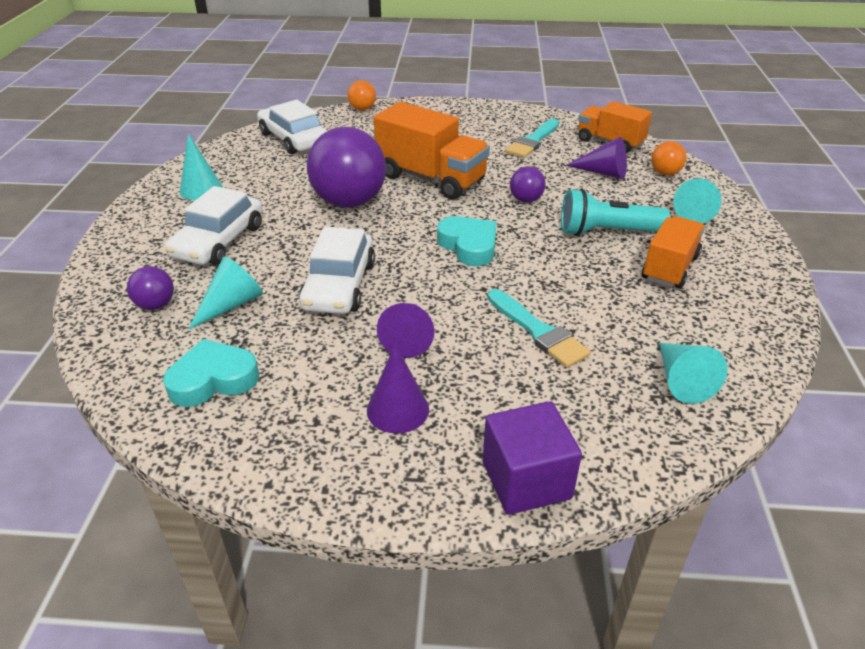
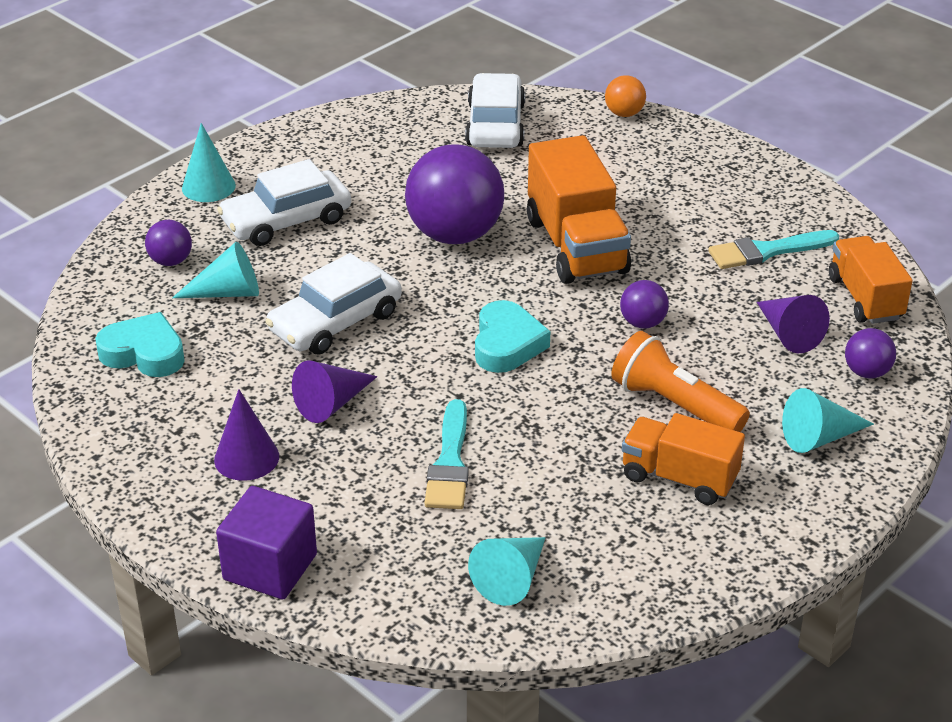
camera: 40 degrees right, 0 degrees up
turquoise cone [180,134,223,200] -> turquoise cone moved to [182,123,236,202]
turquoise flashlight [561,189,670,236] -> orange flashlight [611,331,750,432]
orange truck [642,216,705,289] -> orange truck turned 135 degrees counterclockwise [622,413,745,505]
orange ball [651,141,687,175] -> purple ball [845,328,896,378]

